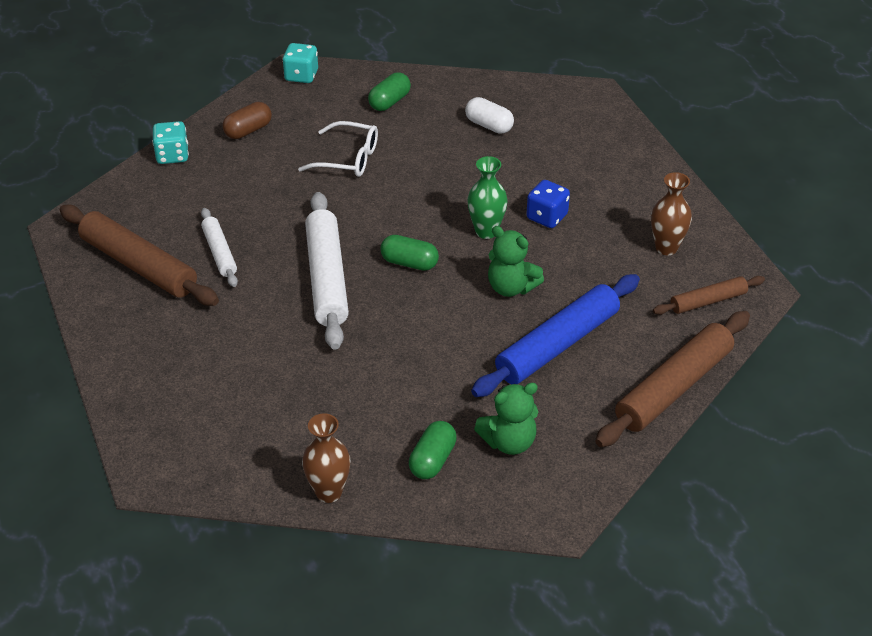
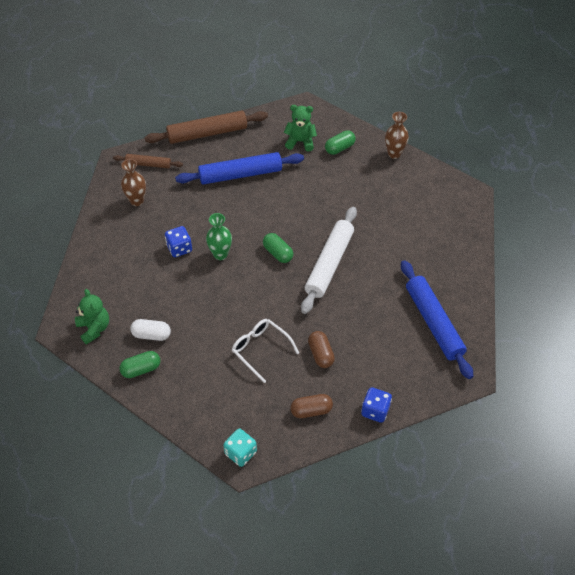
camera: 150 degrees left, 10 degrees up
brown rolling pin [60,205,219,306] -> blue rolling pin [401,260,473,379]
turquoise dice [152,121,189,164] -> blue dice [361,387,392,423]
white rolling pin [201,208,238,287] -> none
green capsule [368,72,411,111] -> green capsule moved to [119,351,161,378]
white capsule [465,97,514,134] -> white capsule turned 60 degrees counterclockwise [130,319,171,341]
green teddy bear [488,226,544,297] -> green teddy bear moved to [75,289,109,345]
none -> brown capsule [308,331,335,368]

